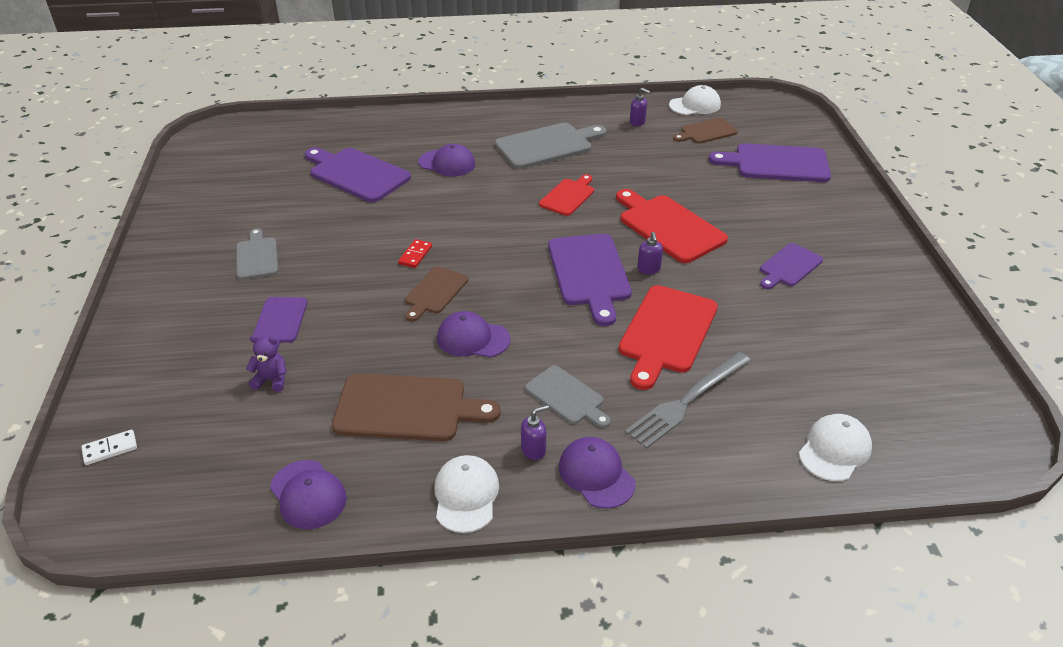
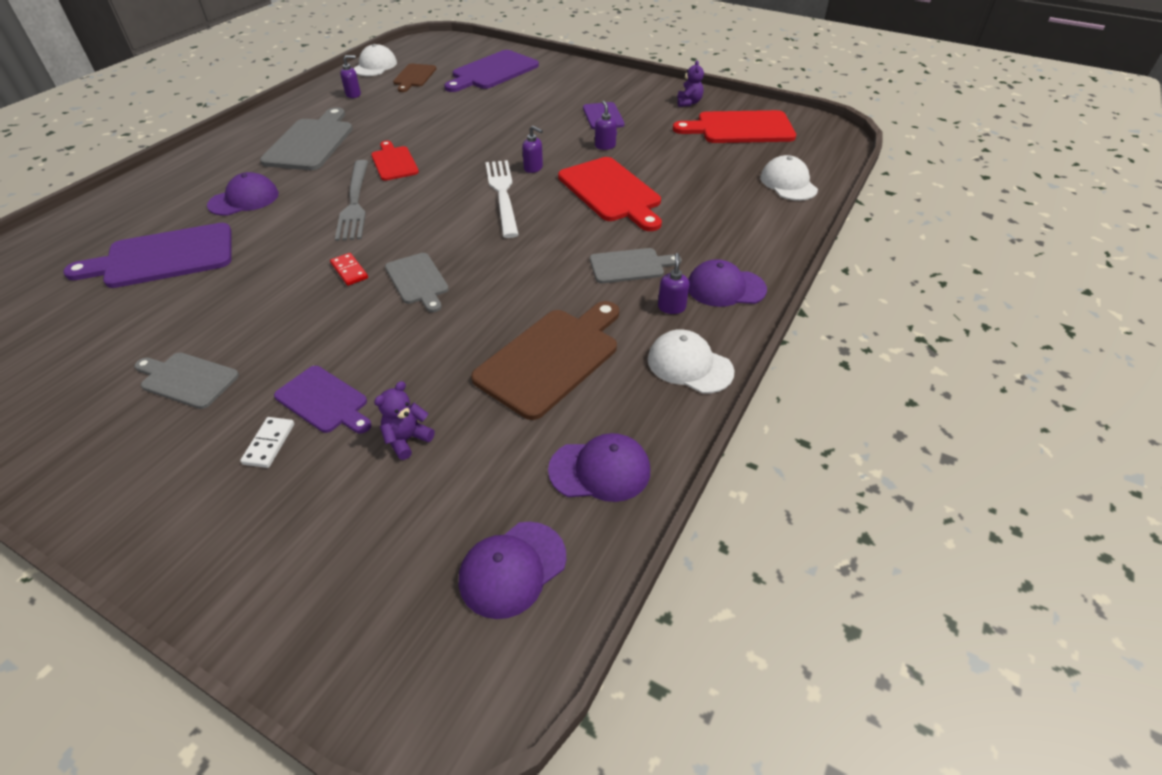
camera: 55 degrees left, 5 degrees up
white domino [81,430,137,465] -> white domino moved to [240,417,294,468]
brown cutting board [405,266,468,322] -> grey cutting board [385,253,449,312]
purple cap [437,311,511,358] -> purple cap moved to [459,522,566,619]
purple cutting board [548,234,632,326] -> white fork [486,160,519,238]
red cutting board [616,189,728,263] -> red cutting board moved to [673,110,796,143]
grey fork [625,352,751,449] -> grey fork moved to [335,160,368,241]
none -> purple soap dispenser [595,101,617,150]
none -> purple teddy bear [677,60,704,107]

